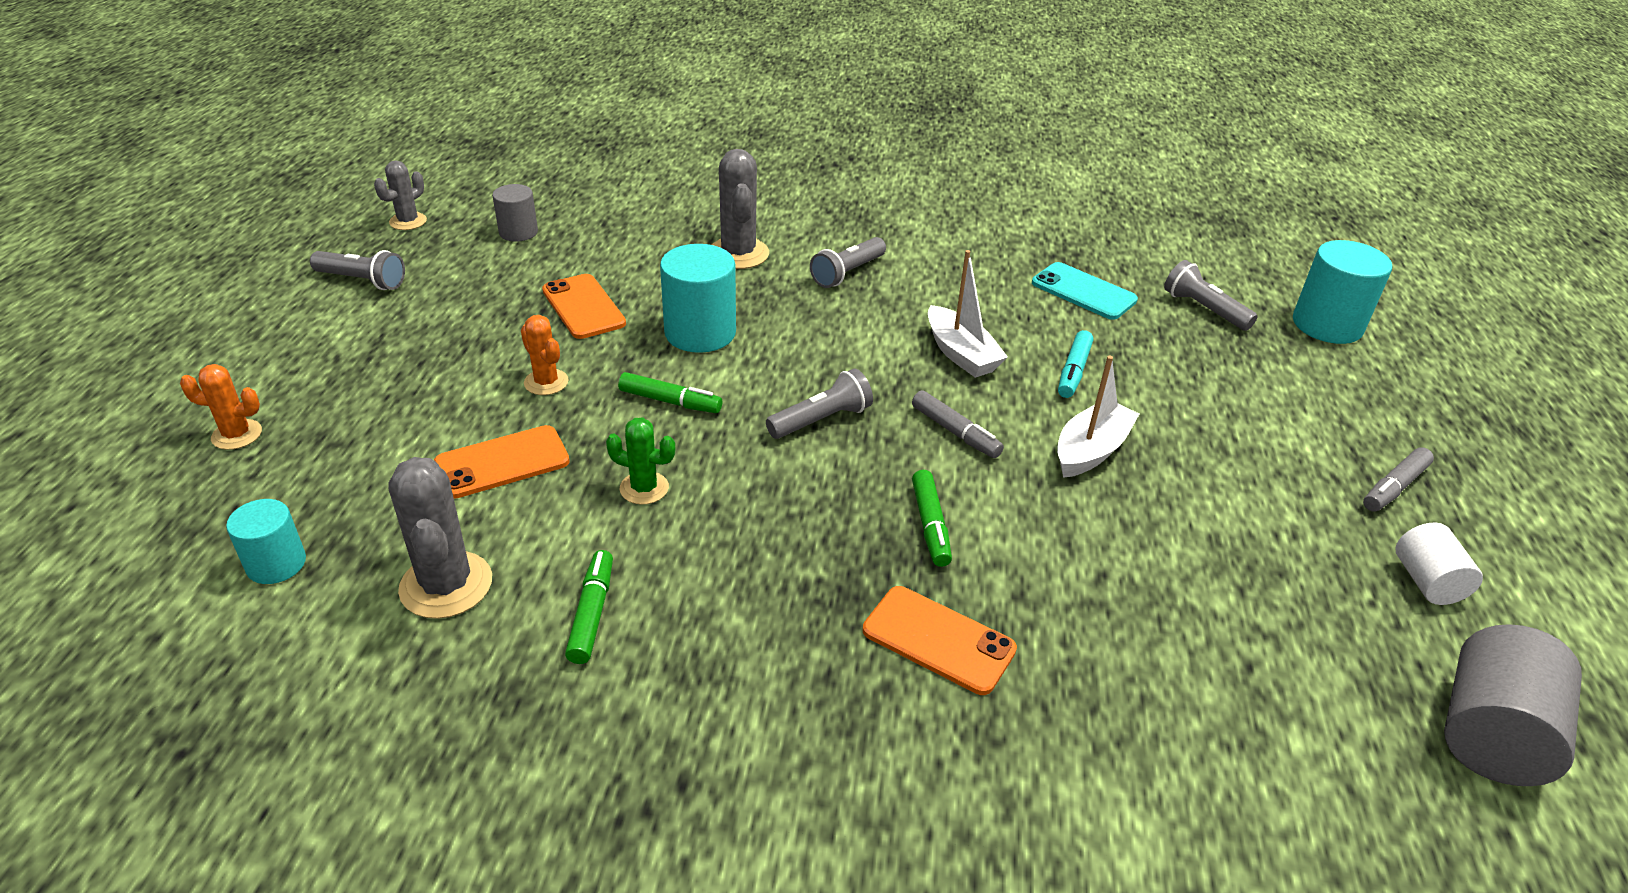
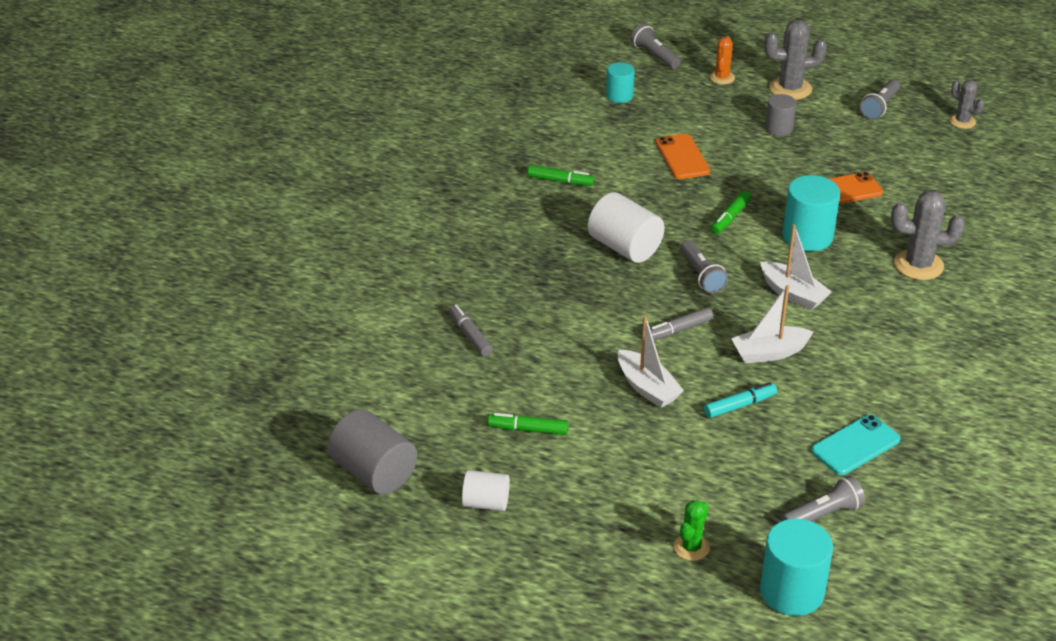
camera: 105 degrees right, 0 degrees up
grey cactus [388,457,492,619] -> grey cactus moved to [764,19,827,100]
grey cylinder [492,184,538,242] -> grey cylinder moved to [765,94,796,136]
orange cactus [521,315,569,395] -> none
green cactus [606,417,675,505] -> green cactus moved to [674,500,710,561]
grey flashlight [810,237,886,288] -> grey flashlight moved to [631,24,681,69]
orange phone [863,586,1017,695] -> none
green marker [912,470,952,567] -> green marker moved to [488,413,568,435]
turquoise marker [1058,330,1093,398] -> turquoise marker turned 120 degrees clockwise [704,382,777,418]
grey marker [1363,448,1434,511] -> grey marker moved to [449,304,493,357]
none -> white cylinder [588,192,665,263]
none -> white boat [760,224,832,310]

